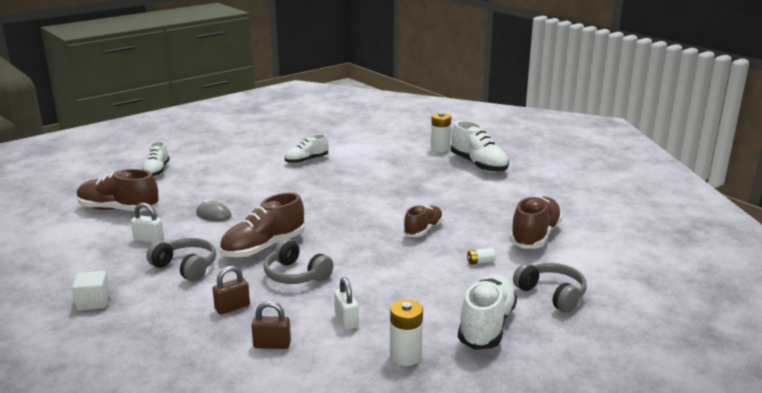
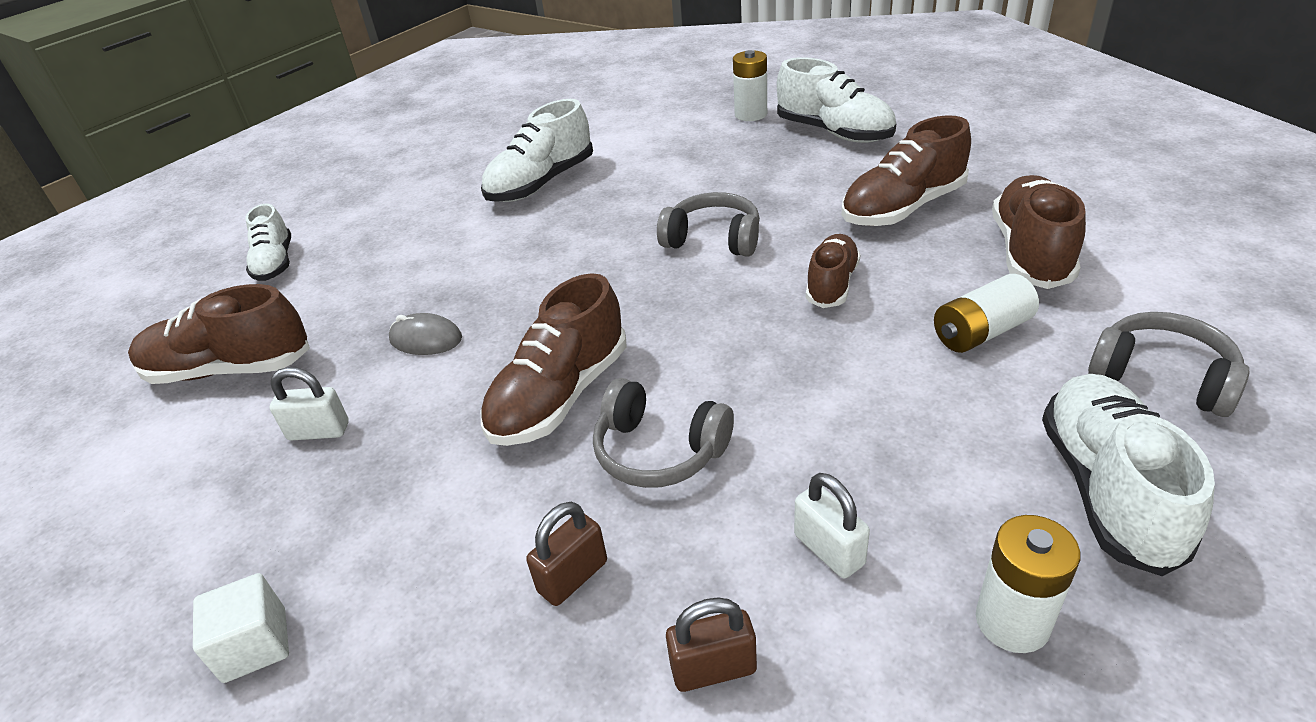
camera: 10 degrees left, 15 degrees up
grey headphones [146,238,216,282] -> grey headphones moved to [657,192,760,257]
white shoe [285,134,329,164] -> white shoe [481,99,593,202], size x1.57
white battery [467,248,496,265] -> white battery [934,274,1039,353], size x1.88
none -> brown shoe [841,115,971,226]

